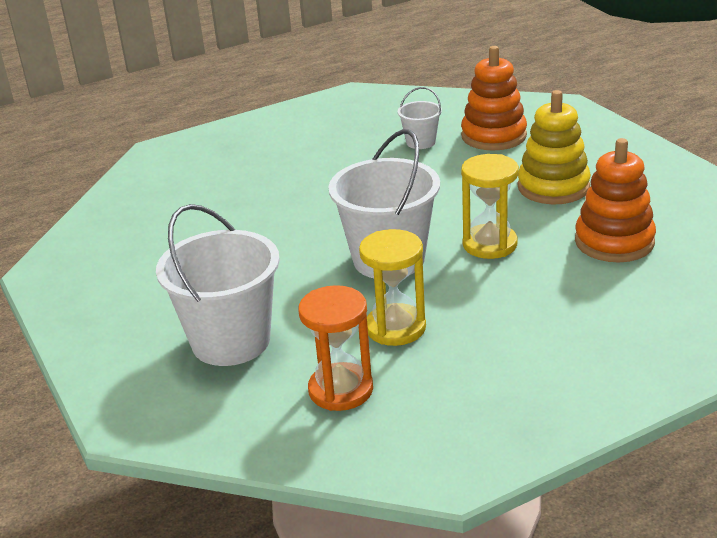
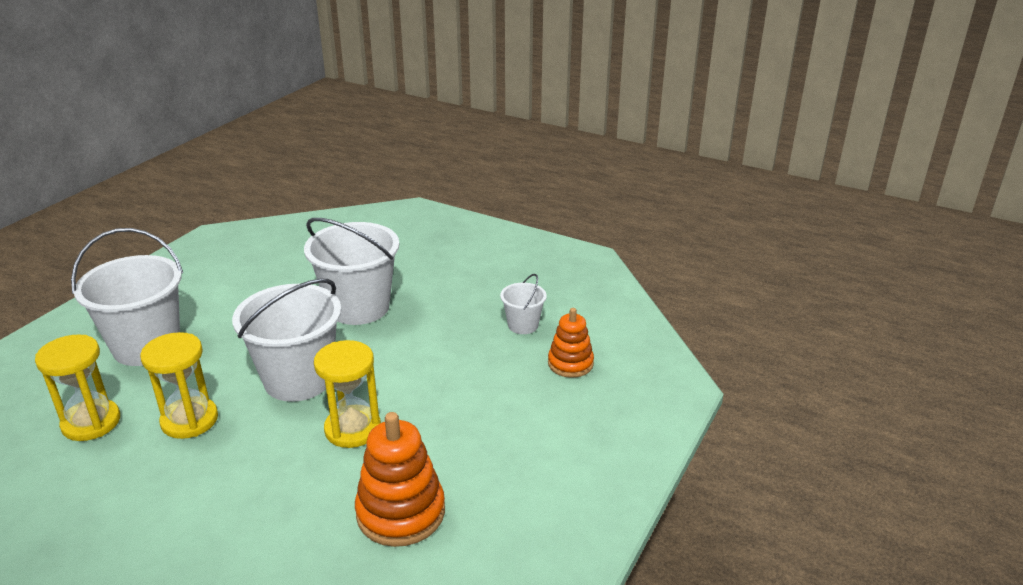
camera: 55 degrees right, 0 degrees up
orange hourglass [298,285,373,411] -> yellow hourglass [35,334,120,441]
orange stacking toy [461,46,527,151] -> orange stacking toy [548,308,594,378], size x0.64
yellow stacking toy [518,90,591,204] -> none
none -> white bucket [304,218,399,325]

